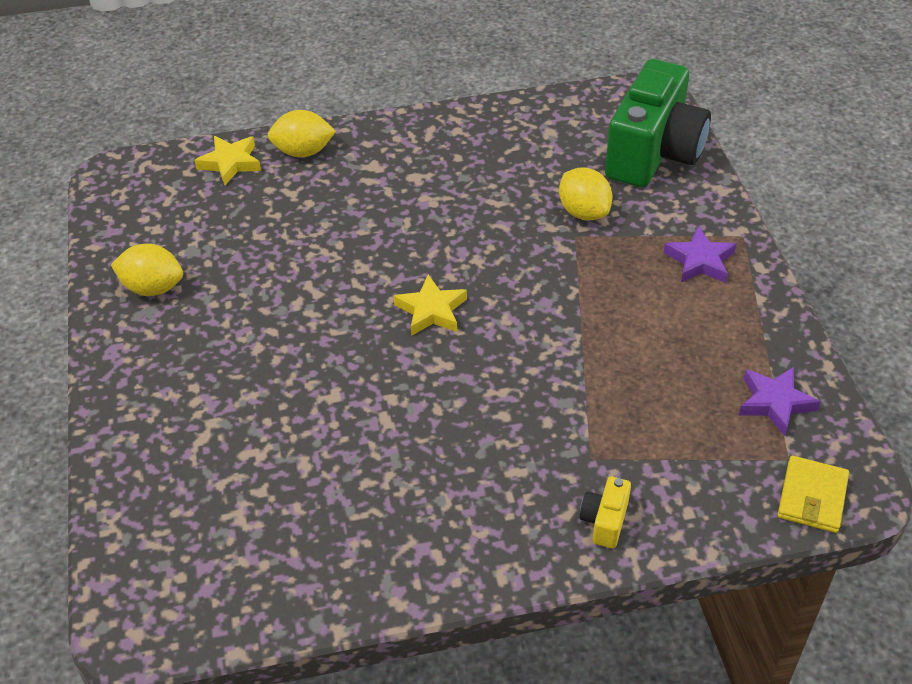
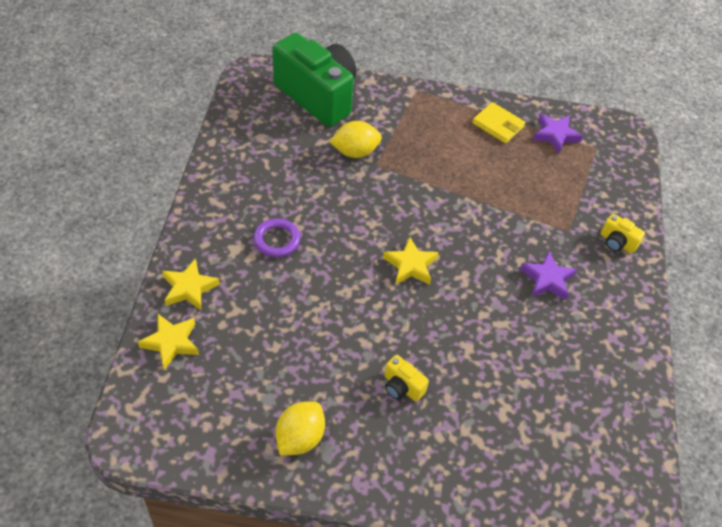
camera: 75 degrees left, 5 degrees up
yellow lemon [268,110,336,157] -> yellow star [162,258,220,310]
purple star [663,227,736,283] -> purple star moved to [520,251,577,300]
yellow wallet [778,456,849,533] -> yellow wallet moved to [472,102,525,143]
none -> purple ring [253,218,300,257]
none -> yellow camera [384,355,429,402]

